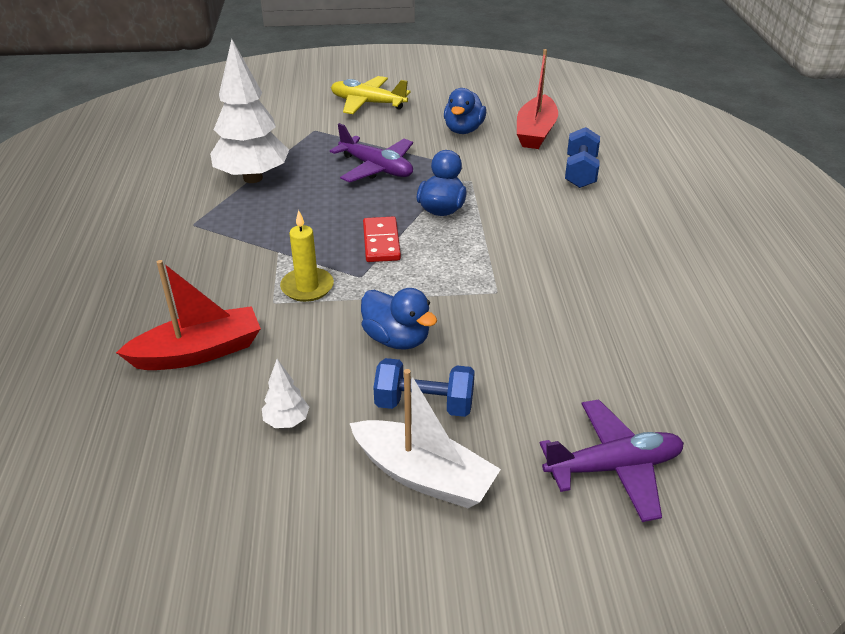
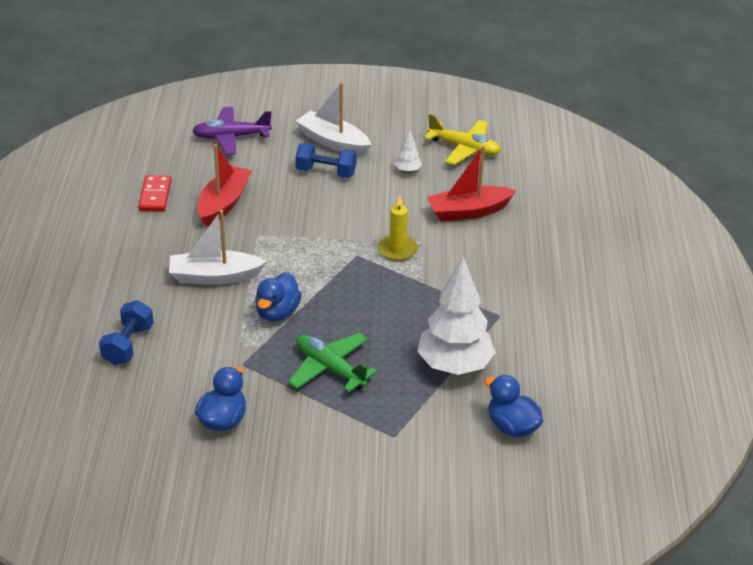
camera: 175 degrees left, 0 degrees up
purple plane [330,123,413,182] -> green plane [288,333,377,393]
yellow plane [331,76,411,114] -> yellow plane moved to [424,114,501,165]
blue duck [361,288,437,350] -> blue duck moved to [484,375,543,437]
red domino [363,216,401,262] -> red domino moved to [138,175,171,211]
red boat [517,49,558,149] -> red boat moved to [197,144,252,226]
none -> white boat [169,210,267,285]

